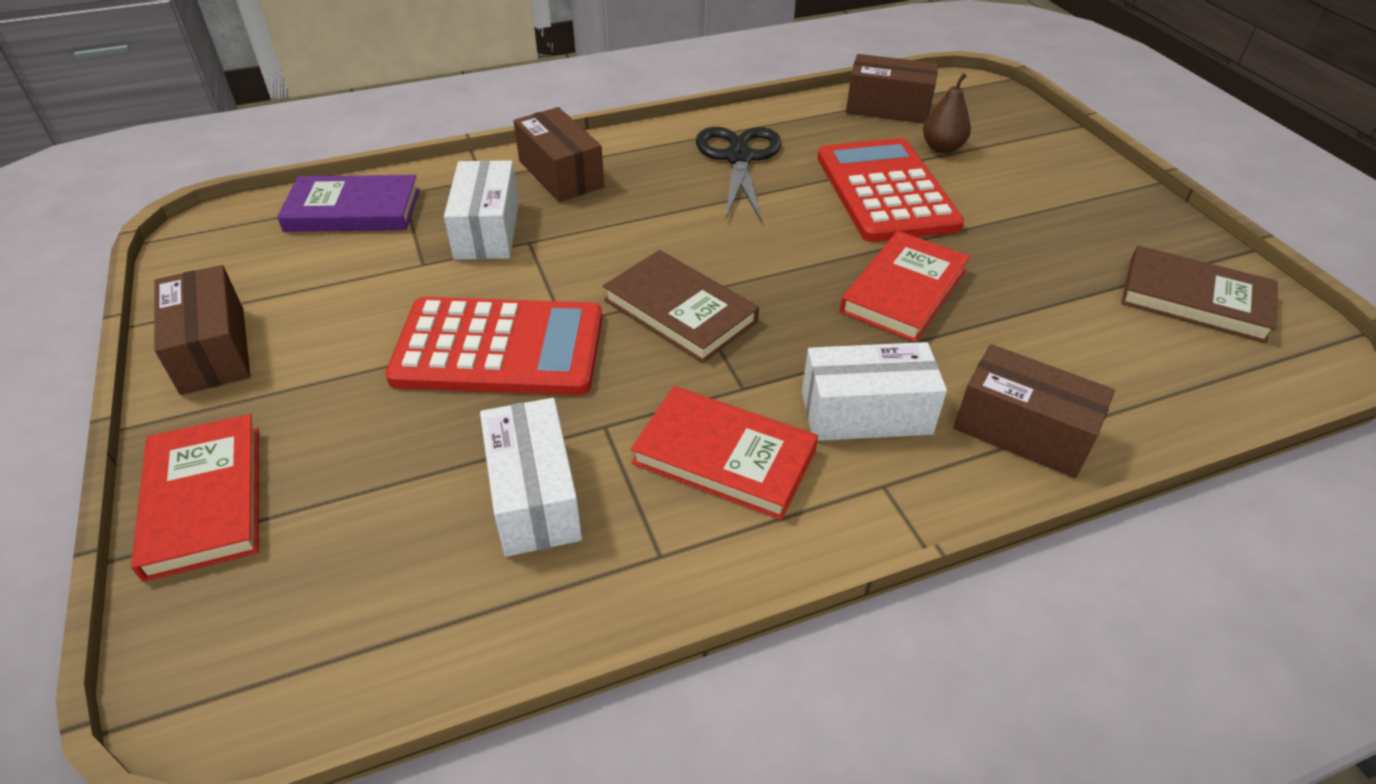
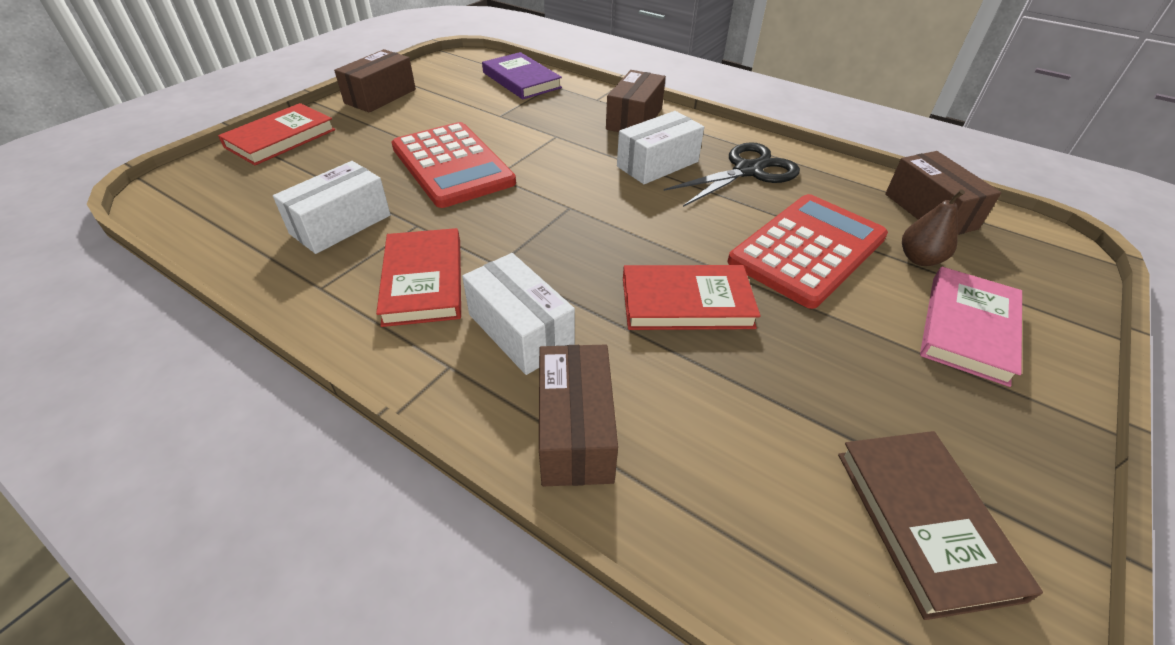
camera: 55 degrees right, 0 degrees up
white box [444,160,519,260] -> white box moved to [617,111,704,184]
brown book [603,250,759,363] -> none
none -> pink book [920,267,1022,387]

